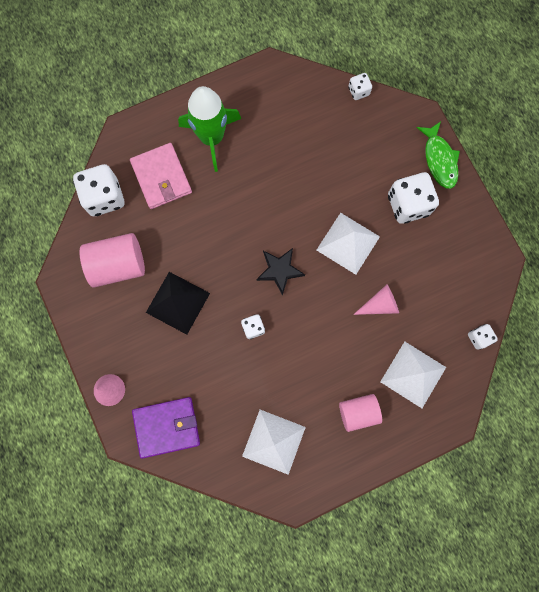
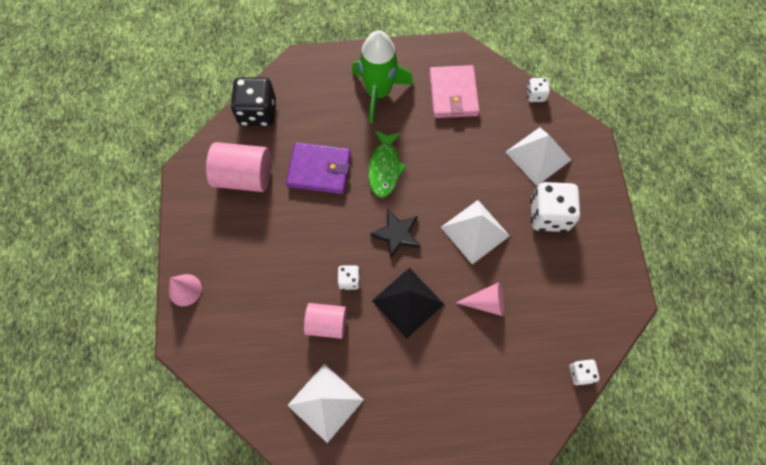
camera: 20 degrees right, 10 degrees down
white dice [73,164,124,216] -> black dice [230,77,276,126]
pink wallet [130,143,192,209] -> pink wallet moved to [429,65,479,118]
purple wallet [132,397,200,459] -> purple wallet moved to [286,142,351,194]
black pyramid [146,272,210,335] -> black pyramid moved to [372,268,444,339]
pink cylinder [339,394,382,432] -> pink cylinder moved to [304,303,347,339]
white pyramid [380,342,446,408] -> white pyramid moved to [506,127,571,186]
green fish [417,121,460,189] -> green fish moved to [368,130,406,198]

